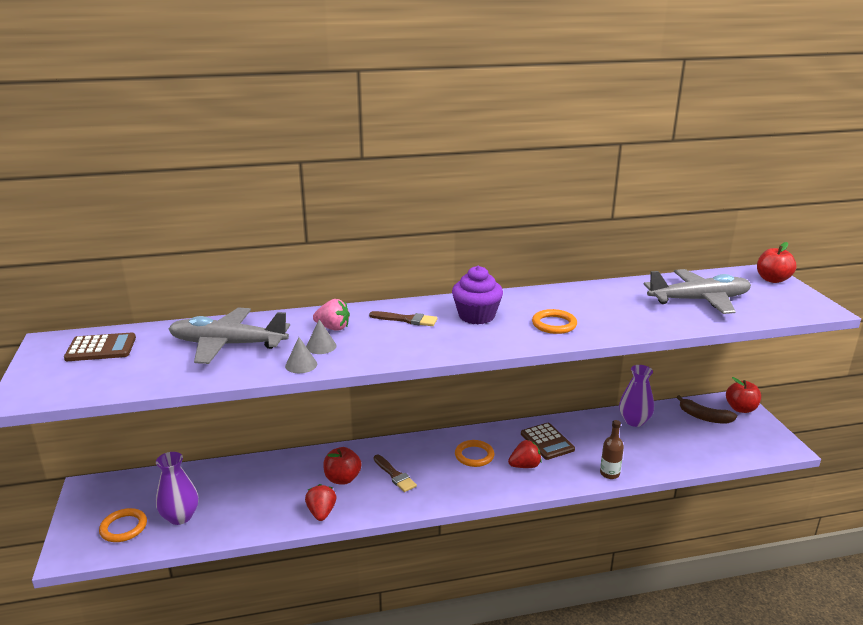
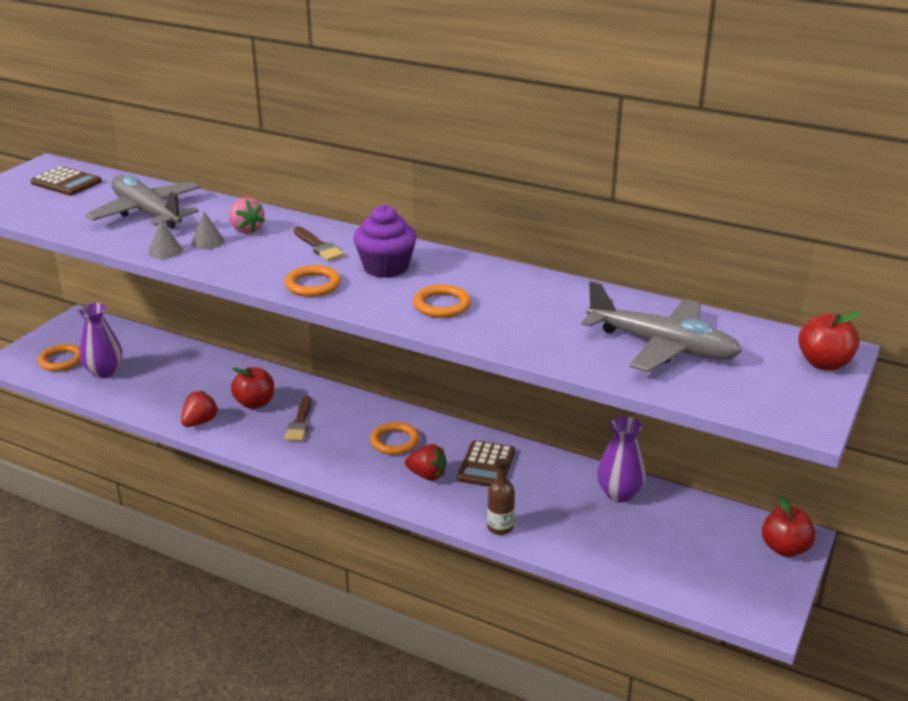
camera: 40 degrees right, 5 degrees up
brown banana [677,395,737,423] -> none
none -> orange ring [285,265,341,297]

